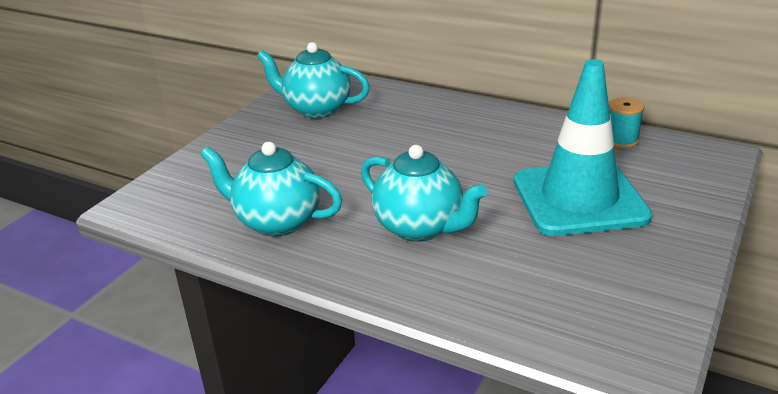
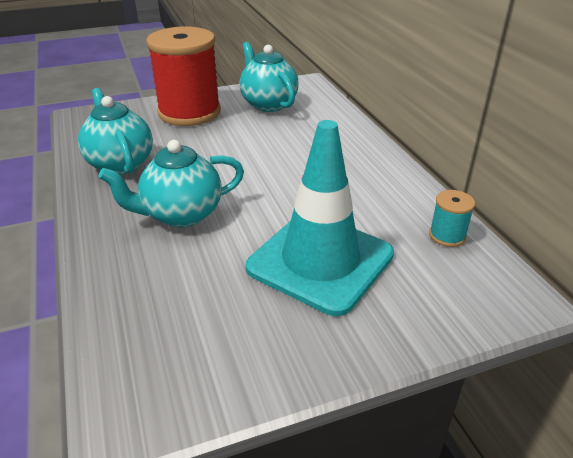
camera: 40 degrees right, 5 degrees up
turquoise teapot [361,145,487,242] -> turquoise teapot turned 75 degrees clockwise [99,140,244,228]
none -> red spool [146,27,221,126]

